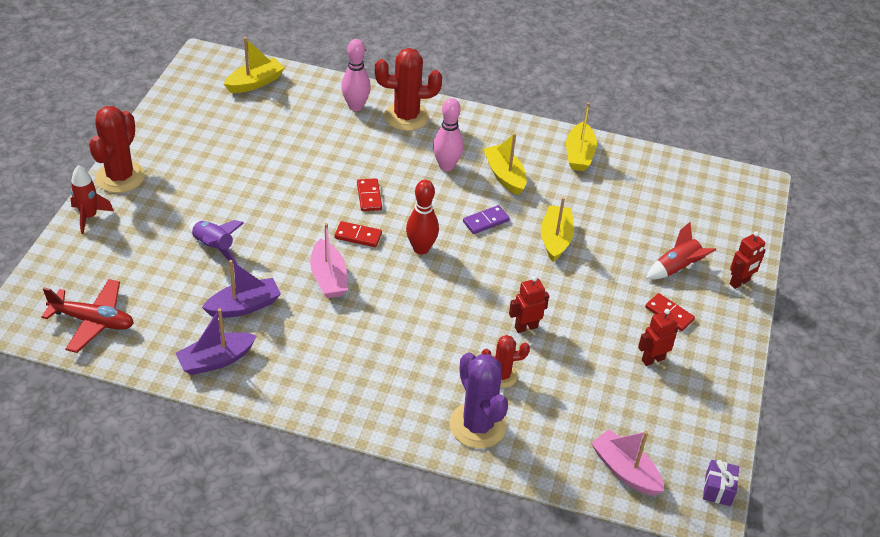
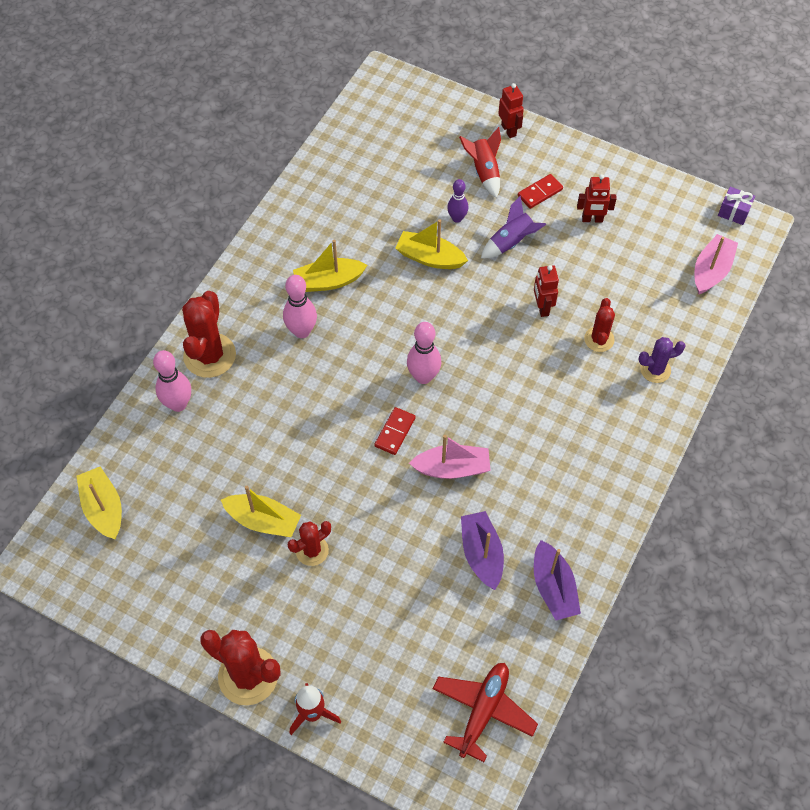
camera: 75 degrees left, 15 degrees up
purple rocket [189,220,244,264] -> purple rocket moved to [481,196,546,258]
red domino [357,178,382,211] -> none
red bowling pin [406,180,439,254] -> pink bowling pin [407,322,441,384]
purple cactus [449,353,508,448] -> purple cactus [638,337,686,383], size x0.58
purple domino [463,205,510,234] -> none
yellow boat [566,102,597,171] -> yellow boat moved to [221,486,301,537]
pink boat [591,429,664,496] -> pink boat turned 150 degrees clockwise [695,234,738,294]
red robot [638,309,679,366] -> red robot turned 75 degrees counterclockwise [577,174,617,223]
none -> red cactus [288,521,331,566]
none -> purple bowling pin [447,179,468,223]

